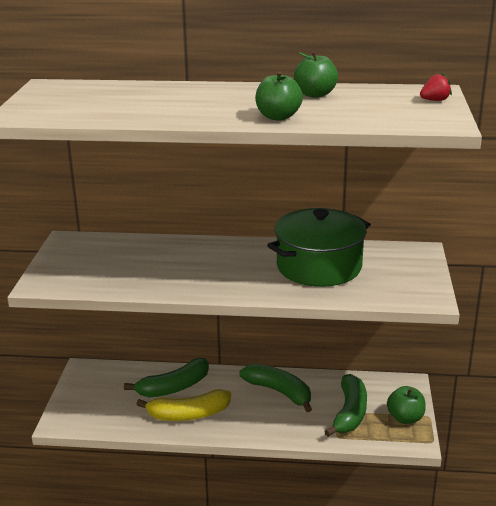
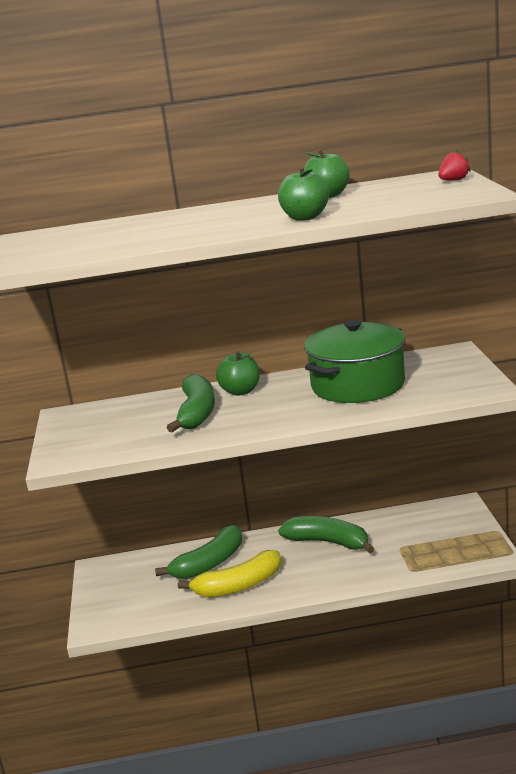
camera: 10 degrees left, 5 degrees down
green banana [324,374,367,437] -> green banana moved to [167,374,215,432]
green apple [387,386,426,424] -> green apple moved to [216,351,260,396]

